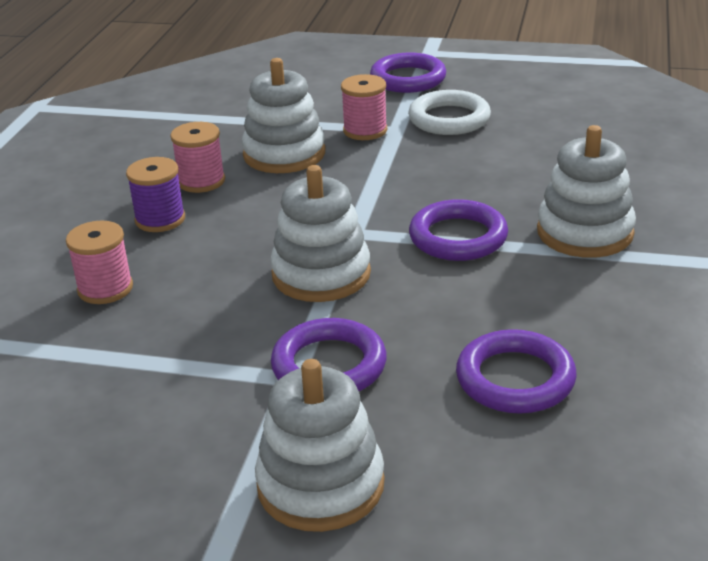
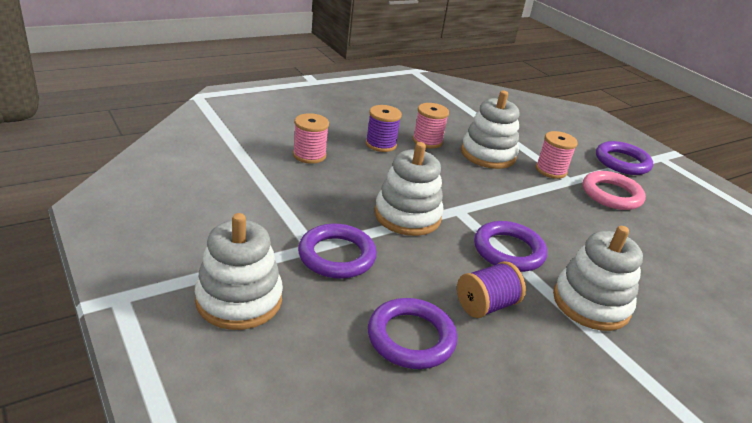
camera: 40 degrees right, 0 degrees up
white ring [408,90,491,135] -> pink ring [583,171,646,210]
none -> purple spool [457,261,526,318]

